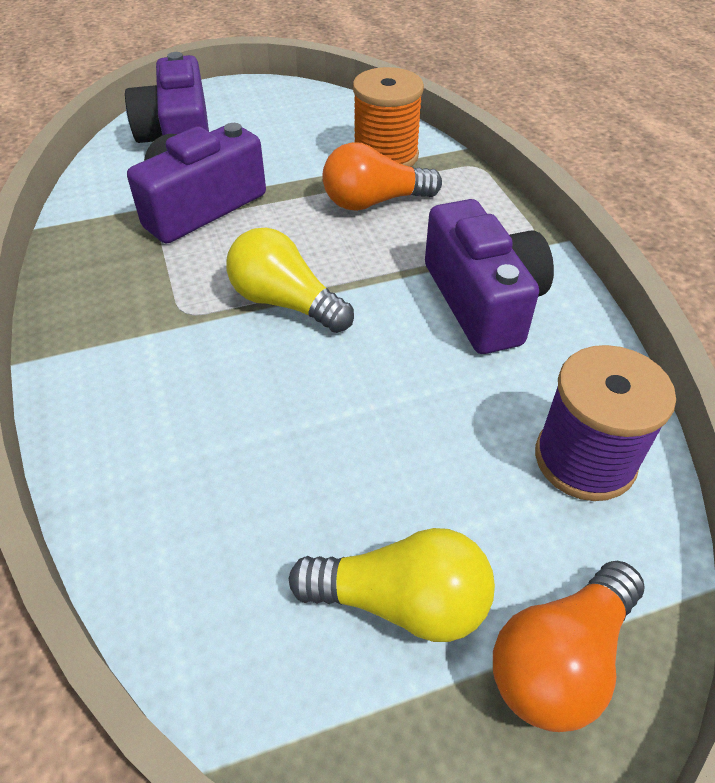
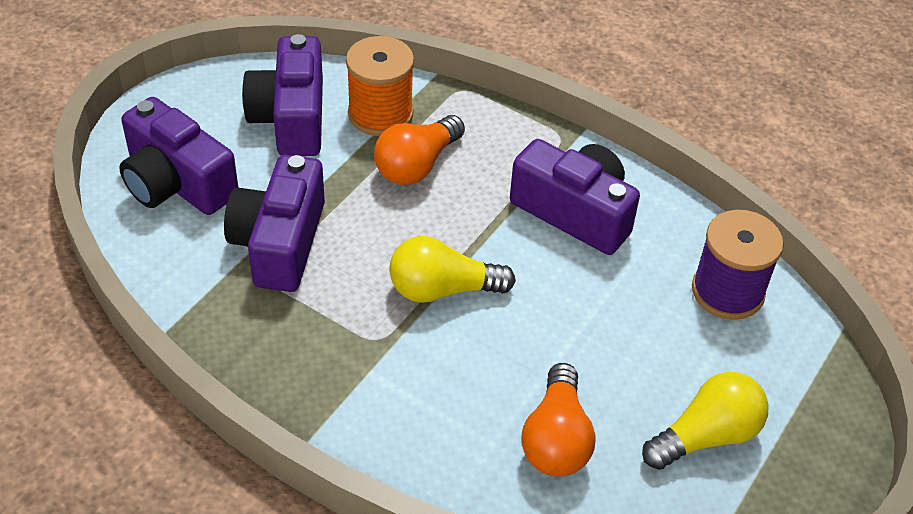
camera: 40 degrees left, 0 degrees up
orange light bulb [493,561,645,732] -> orange light bulb moved to [522,363,596,477]
none -> purple camera [242,34,323,156]

